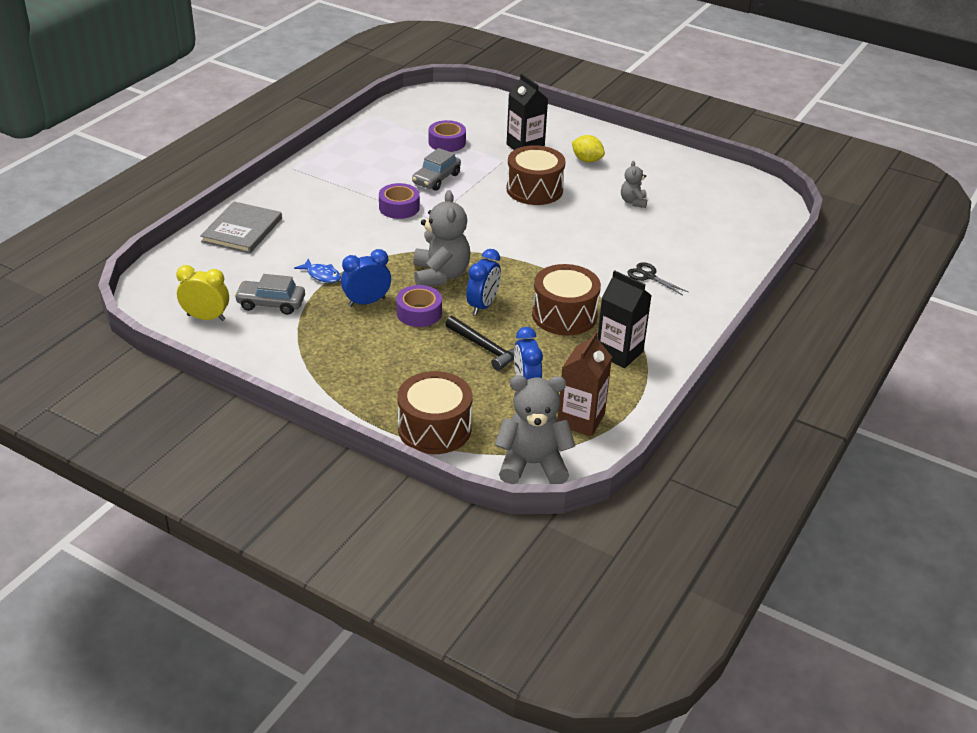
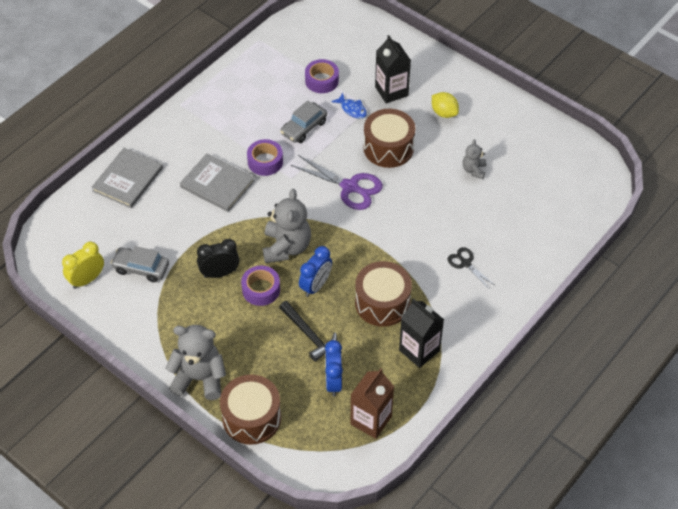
camera: 10 degrees right, 15 degrees up
yellow clock [176,265,229,321] -> yellow clock turned 60 degrees counterclockwise [62,242,104,289]
blue fish [294,258,341,283] -> blue fish moved to [331,93,367,119]
blue clock [341,249,391,307] -> black clock [197,239,239,278]
grey teddy bear [495,375,575,484] -> grey teddy bear moved to [165,325,226,400]
none -> grey book [180,153,255,212]
none -> purple scissors [291,155,383,210]

